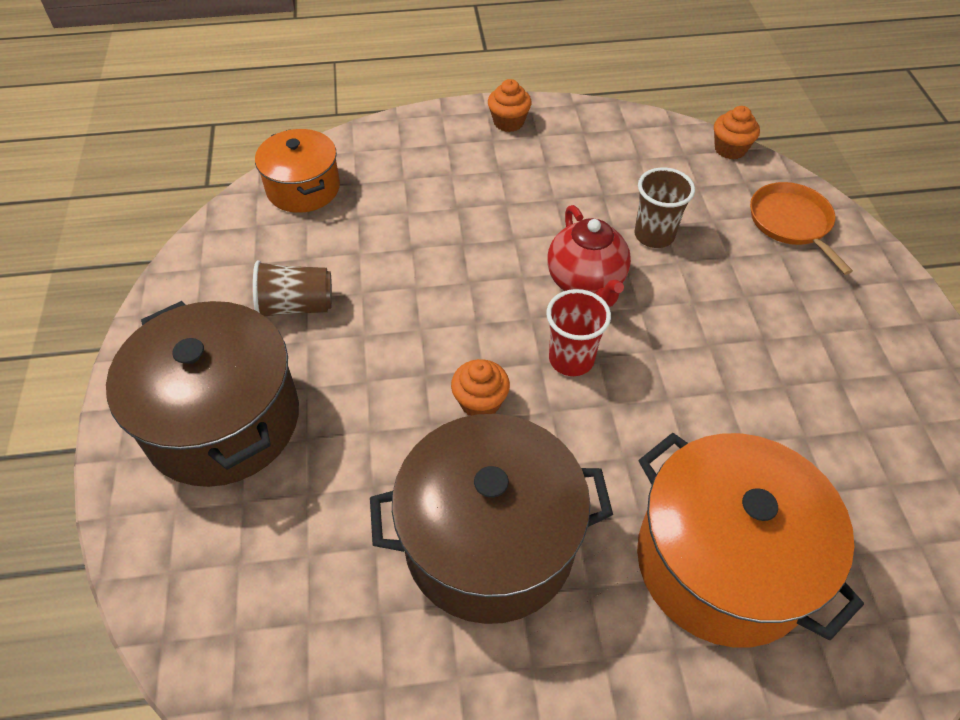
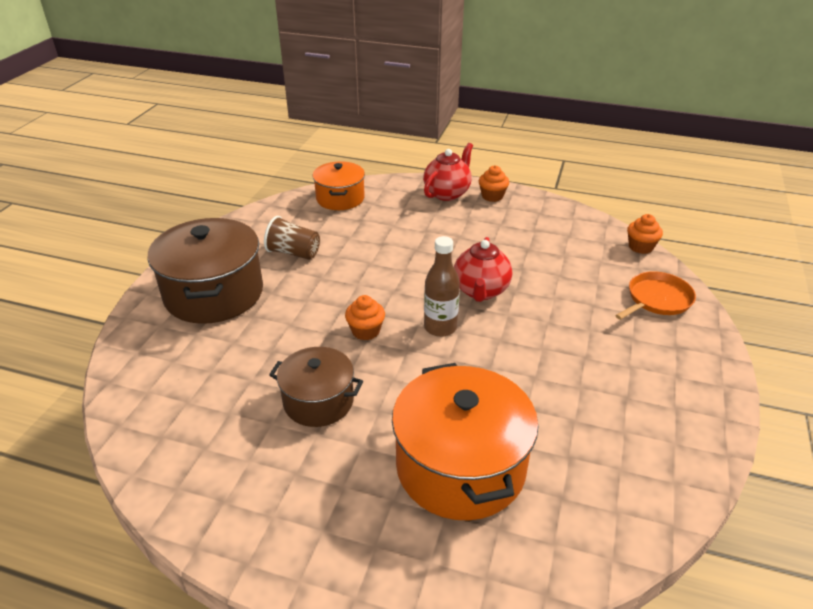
camera: 25 degrees right, 15 degrees down
brown pot [370,414,613,624] -> brown pot [269,347,363,427], size x0.60
red cup [546,289,611,376] -> brown bottle [424,236,460,337]
brown cup [634,167,695,248] -> none
orange pan [750,182,853,275] -> orange pan turned 45 degrees clockwise [615,271,696,320]
none -> red teapot [423,143,473,201]

